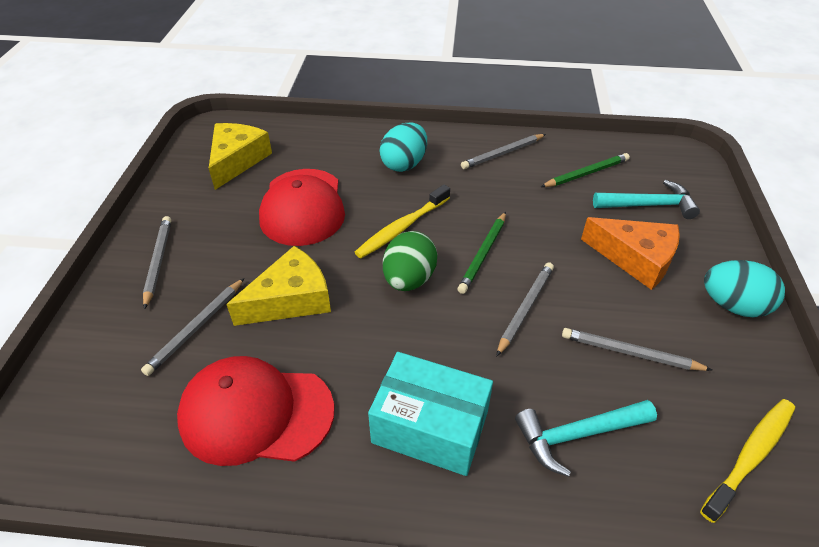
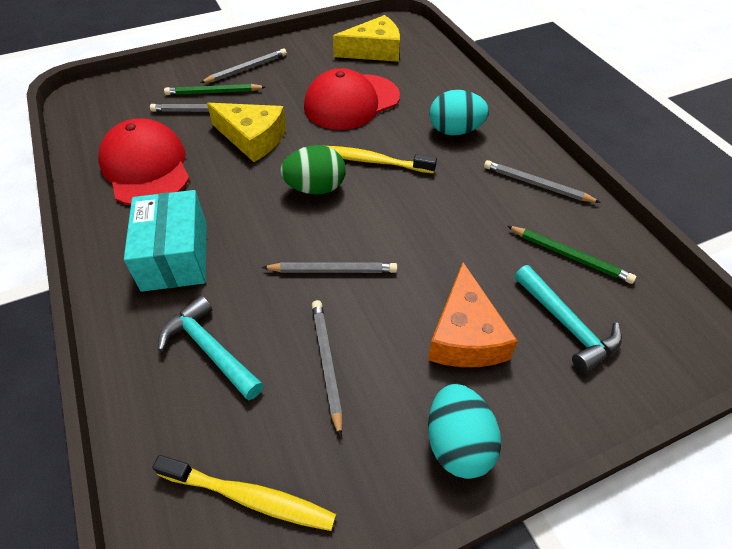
camera: 60 degrees right, 5 degrees up
green pencil [457,212,506,294] -> green pencil moved to [164,84,265,95]

